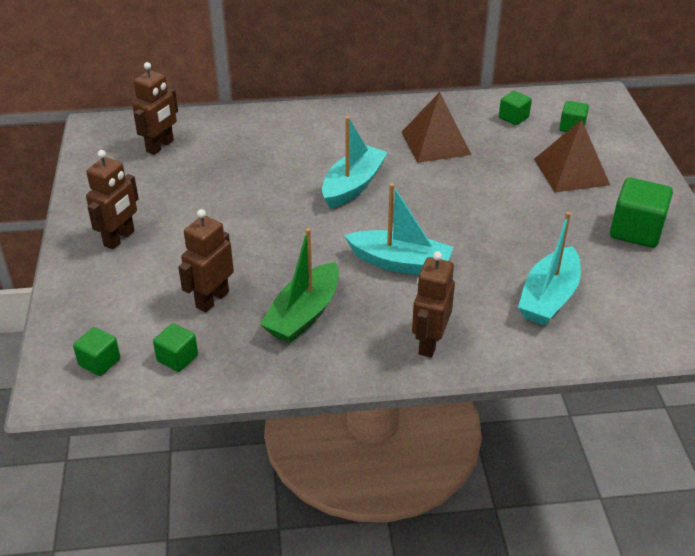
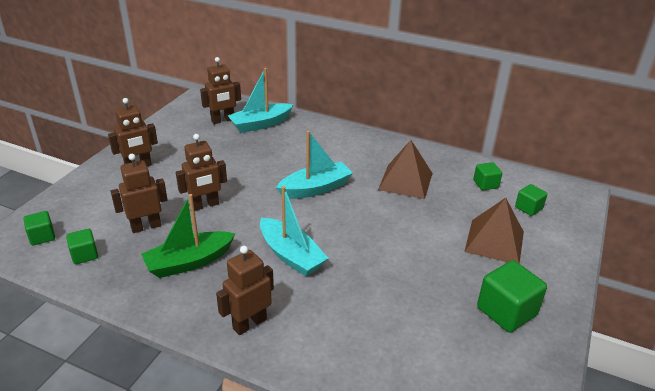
camera: 30 degrees right, 5 degrees down
turquoise boat [518,212,581,326] -> turquoise boat moved to [228,68,293,133]
none -> brown robot [176,134,227,211]

